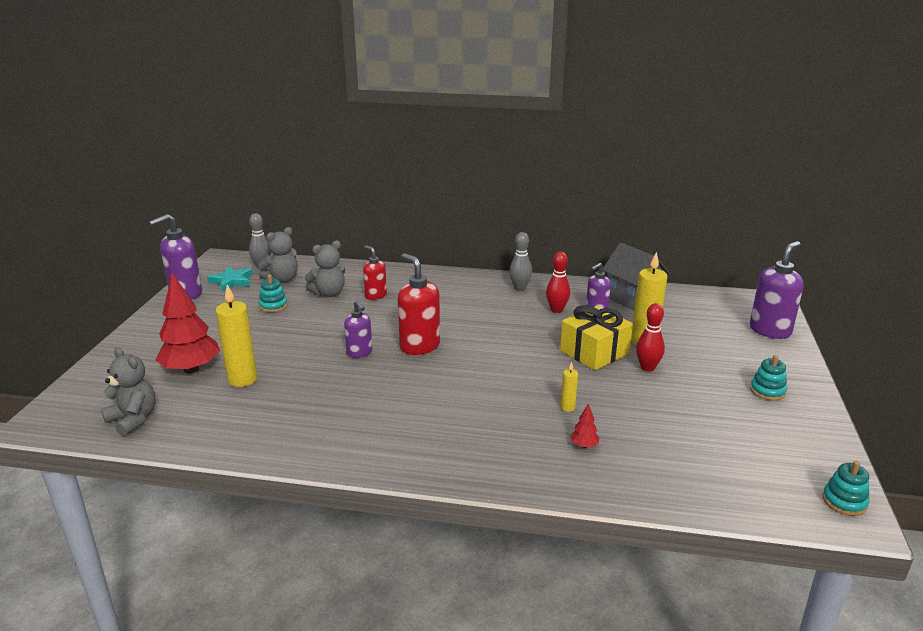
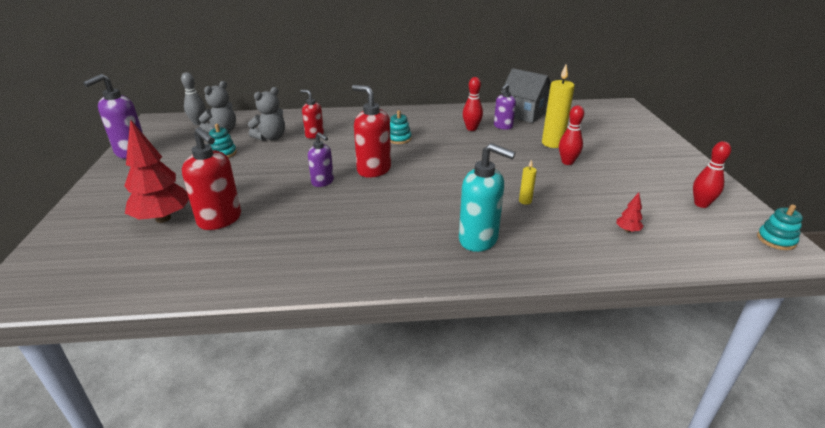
camera: 15 degrees left, 5 degrees up
grey teddy bear [101,347,156,436] -> none
turquoise star [207,266,253,291] -> none
yellow candle [216,284,257,387] -> red soap dispenser [182,127,241,230]
grey bowling pin [509,232,532,291] -> none
yellow gift [560,305,633,370] -> none
red tree [570,404,600,448] -> red tree moved to [617,192,644,233]
purple soap dispenser [750,241,804,339] -> none
turquoise stacking toy [750,355,787,401] -> turquoise stacking toy moved to [390,110,412,144]
none -> turquoise soap dispenser [459,143,516,252]
none -> red bowling pin [693,141,731,208]

